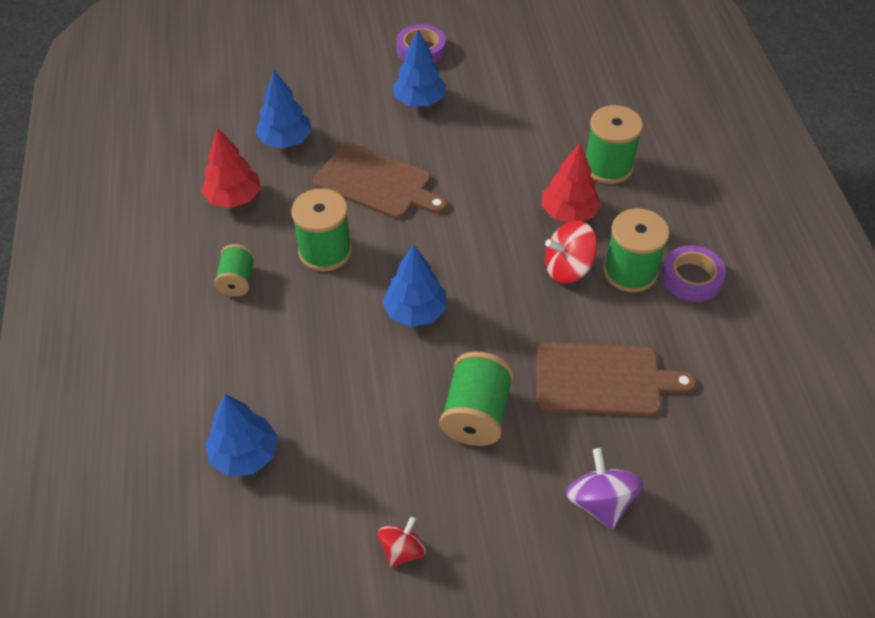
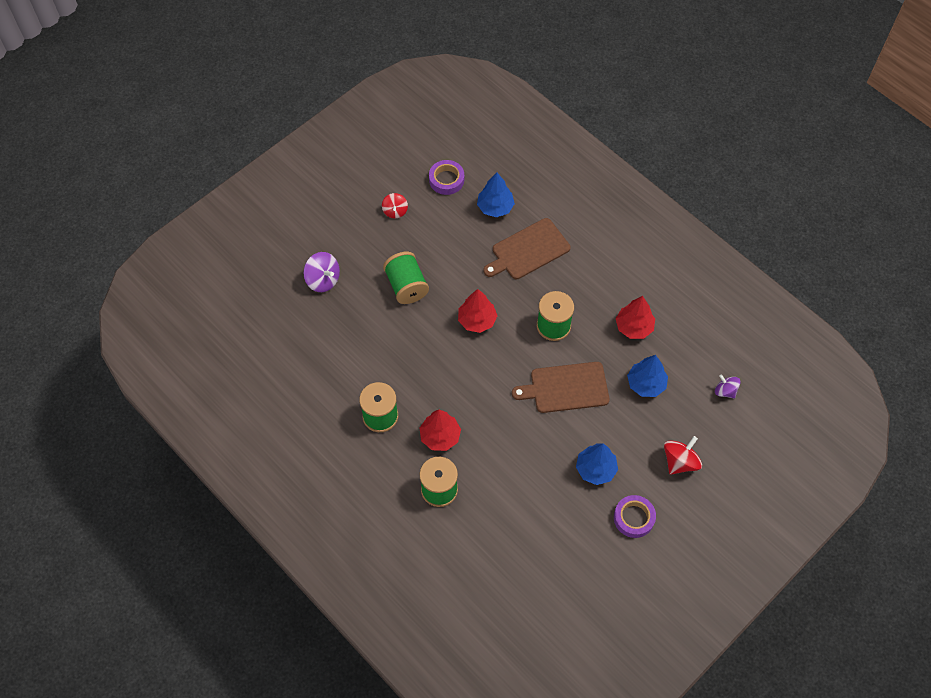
camera: 145 degrees right, 10 degrees up
green spool [214,244,255,297] -> none
blue tree [382,244,447,327] -> red tree [458,289,497,333]
brown cutting board [536,342,696,416] -> brown cutting board moved to [484,218,571,279]
red spinning top [545,221,597,284] -> red spinning top moved to [664,436,702,475]
purple tape [662,245,726,302] -> purple tape moved to [429,160,464,195]
none -> purple spinning top [715,374,741,398]

